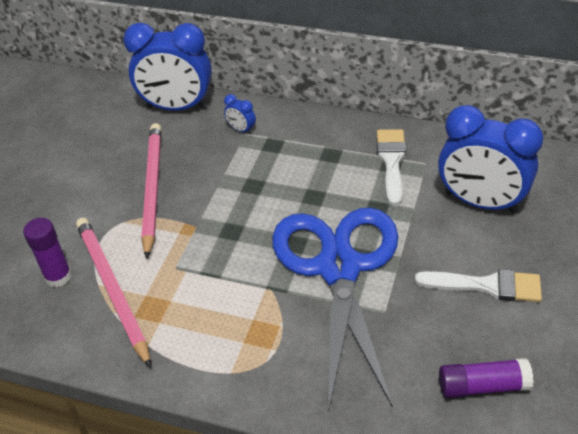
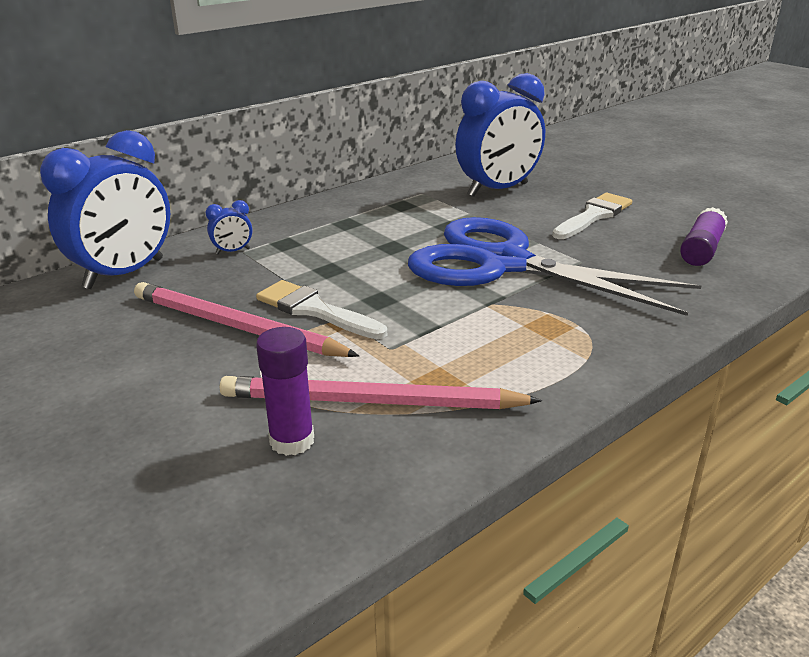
camera: 60 degrees left, 15 degrees down
white brush [377,129,406,206] -> white brush moved to [256,280,387,339]

